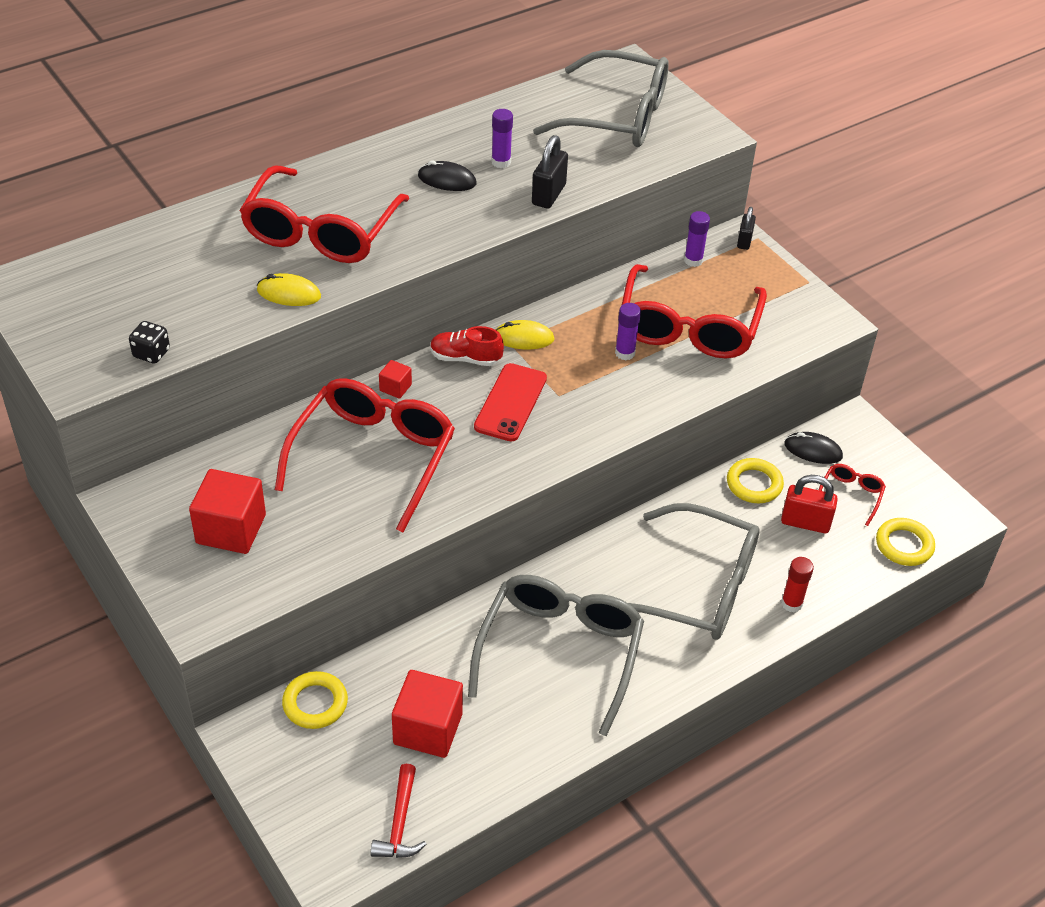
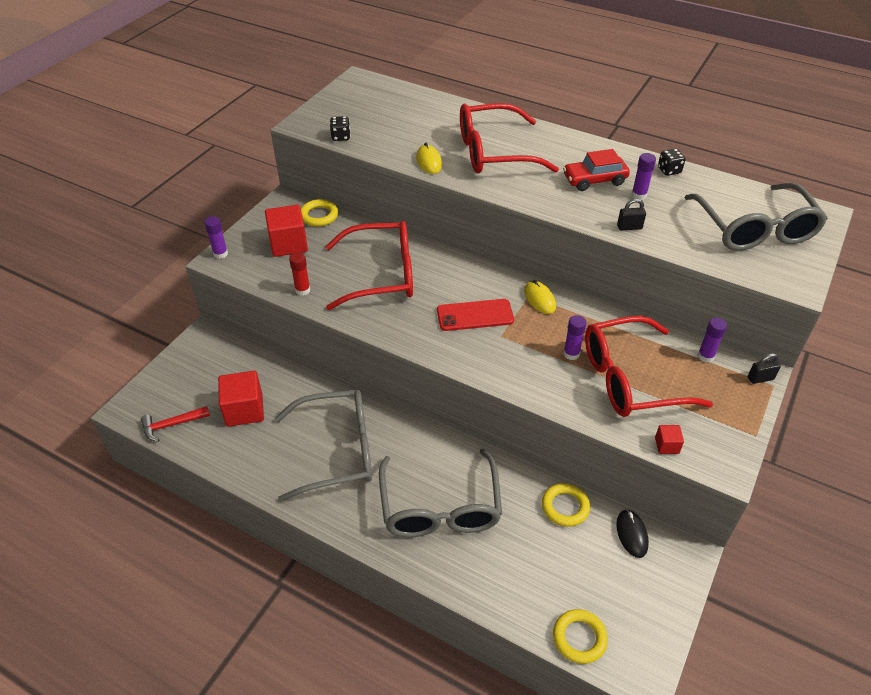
camera: 65 degrees right, 0 degrees up
yellow ring [282,671,348,729] -> yellow ring moved to [301,199,338,227]
red cube [379,360,412,399] -> red cube moved to [655,425,684,454]
black mouse [418,160,477,191] -> red car [563,149,630,191]
red shoe [430,326,504,366] -> none
black padlock [532,135,568,209] -> black padlock [617,199,646,230], size x0.64
red padlock [781,475,838,533] -> none
red glue stick [781,557,814,612] -> red glue stick moved to [289,252,310,296]
red glasses [819,464,886,526] -> none
none -> purple glue stick [204,216,228,259]
none -> black dice [658,149,686,176]

